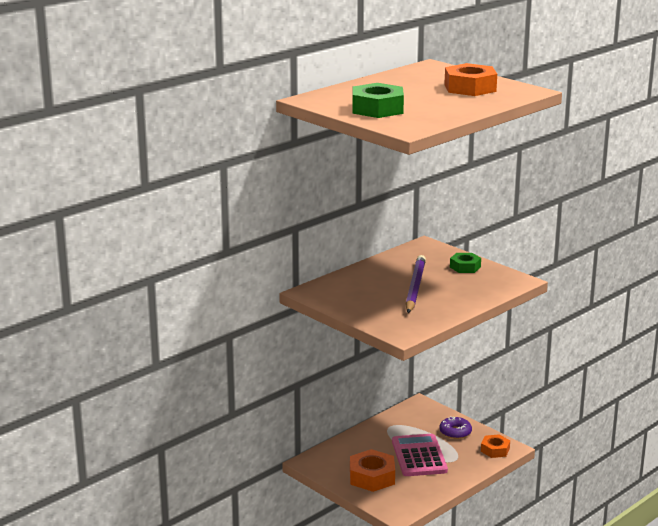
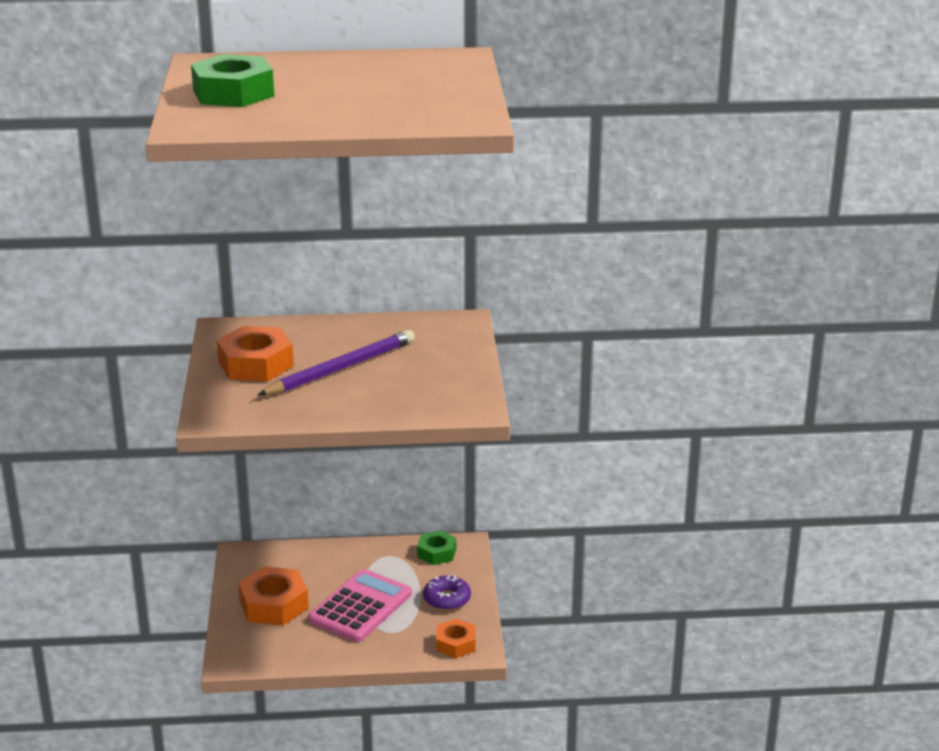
camera: 40 degrees right, 5 degrees up
orange nut [444,63,497,96] -> orange nut moved to [217,326,294,381]
green nut [450,253,481,273] -> green nut moved to [417,530,456,565]

